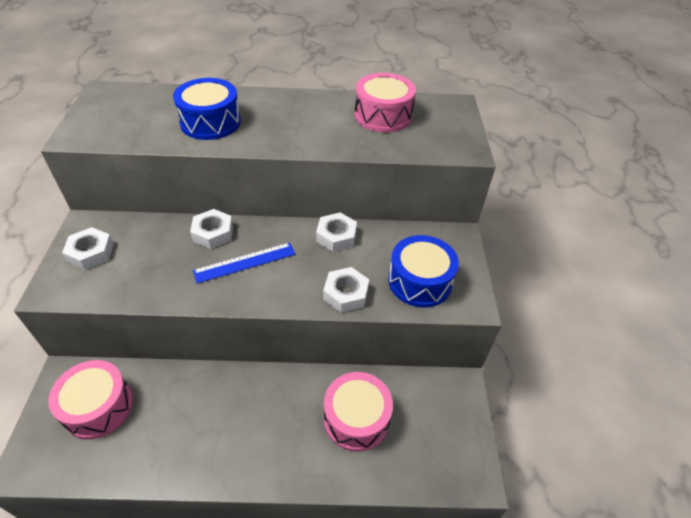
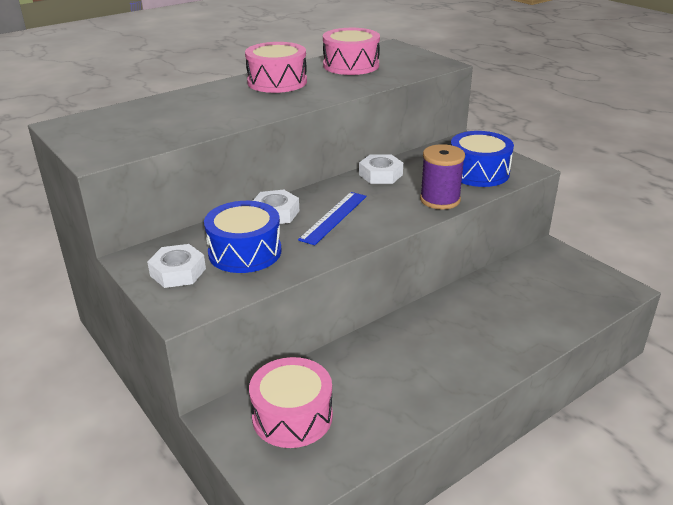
camera: 35 degrees left, 15 degrees down
blue drum [173,78,241,140] -> blue drum moved to [204,201,281,273]
white nut [323,267,369,313] -> purple spool [420,144,465,210]
pink drum [324,372,393,452] -> pink drum moved to [245,42,307,93]

